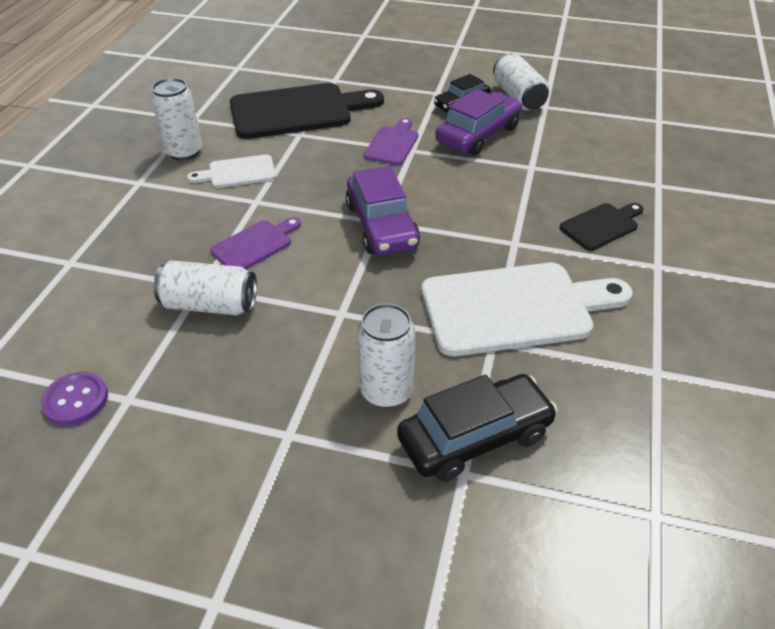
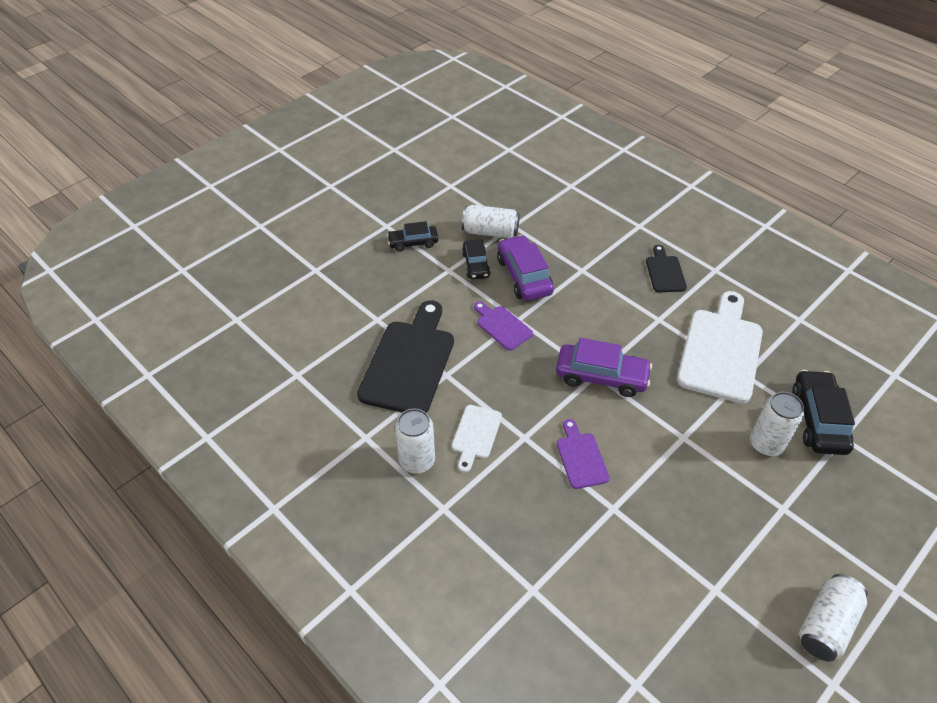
camera: 60 degrees left, 5 degrees up
purple button [41,372,108,426] -> none
white can [154,260,257,315] -> white can moved to [799,574,868,662]
none -> black car [387,221,438,252]

